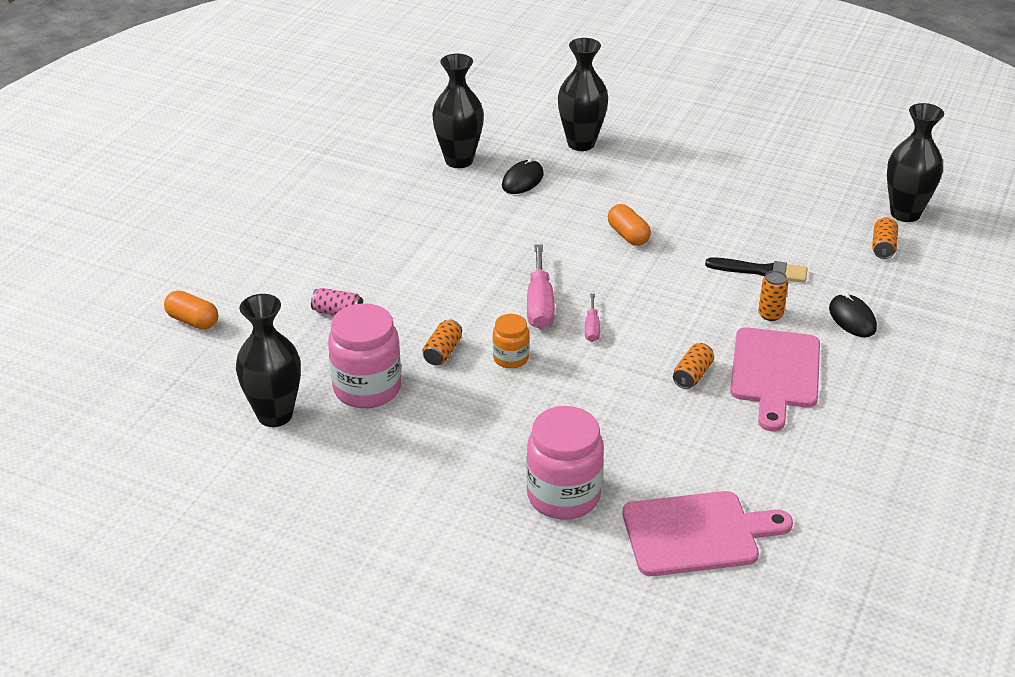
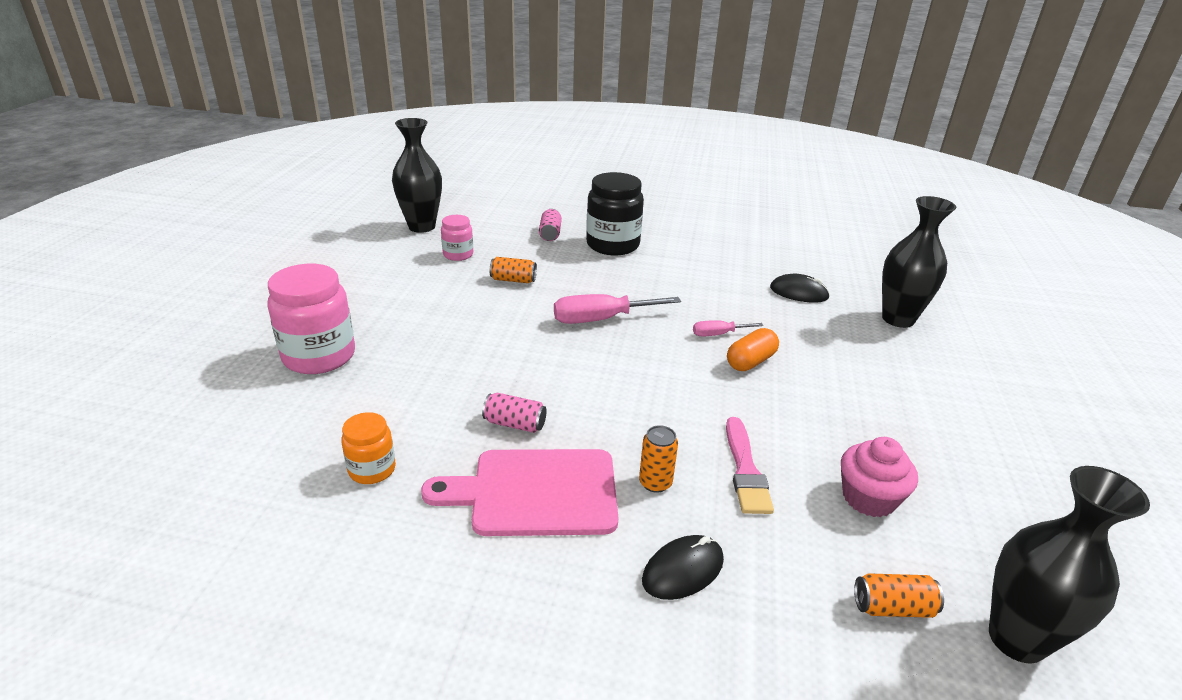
camera: 75 degrees right, 5 degrees down
orange capsule [164,290,218,330] -> none
pink jar [328,303,401,408] -> pink jar [441,215,473,261], size x0.54
black vase [432,54,484,168] -> none
orange jar [493,314,529,369] -> orange jar moved to [341,412,396,484]
pink screwdriver [585,294,600,342] -> pink screwdriver moved to [693,320,763,336]
pink cutting board [623,491,793,576] -> none
orange can [673,343,714,389] -> pink can [482,393,547,433]
black brush [705,257,808,283] -> pink brush [726,417,774,514]
none -> black jar [586,172,644,255]
none -> pink cupcake [841,437,918,517]

